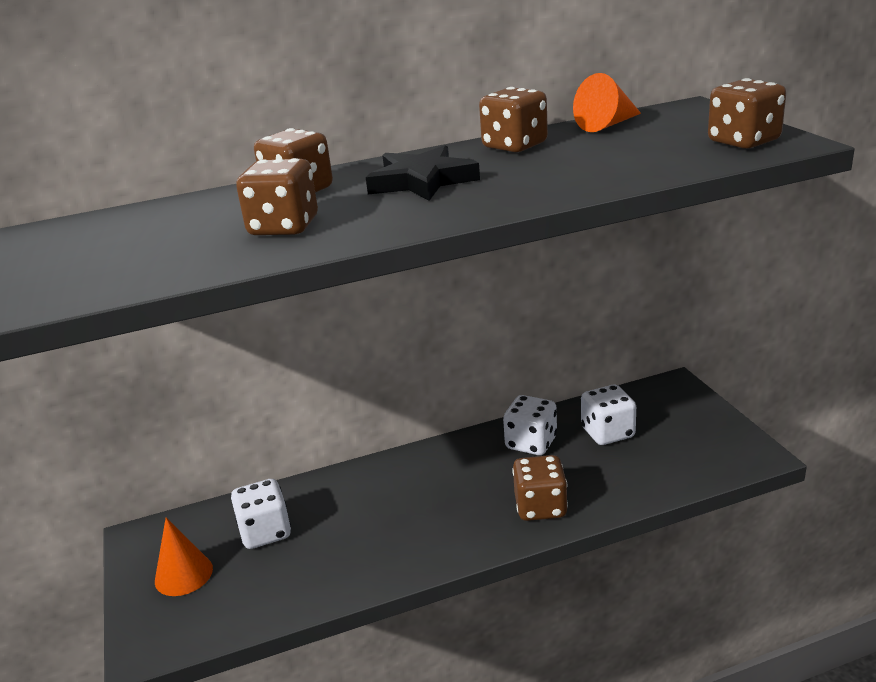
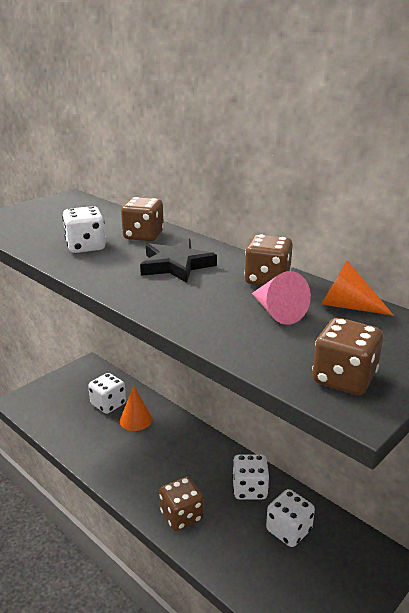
camera: 60 degrees right, 0 degrees up
orange cone [155,518,213,596] -> orange cone moved to [120,386,152,431]
brown dice [236,158,318,235] -> white dice [62,206,106,253]
none -> pink cone [252,271,311,325]

